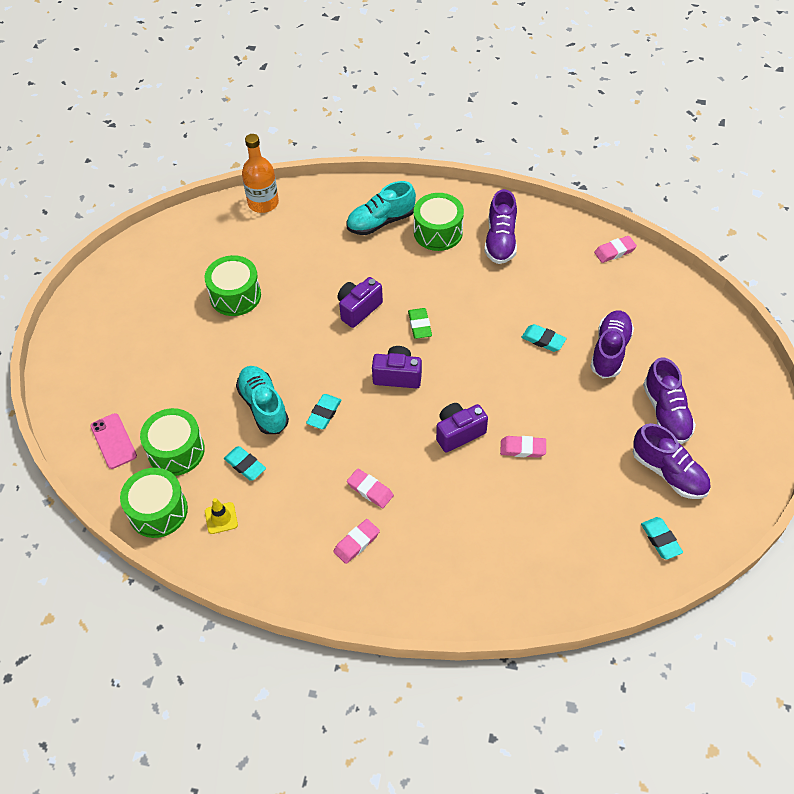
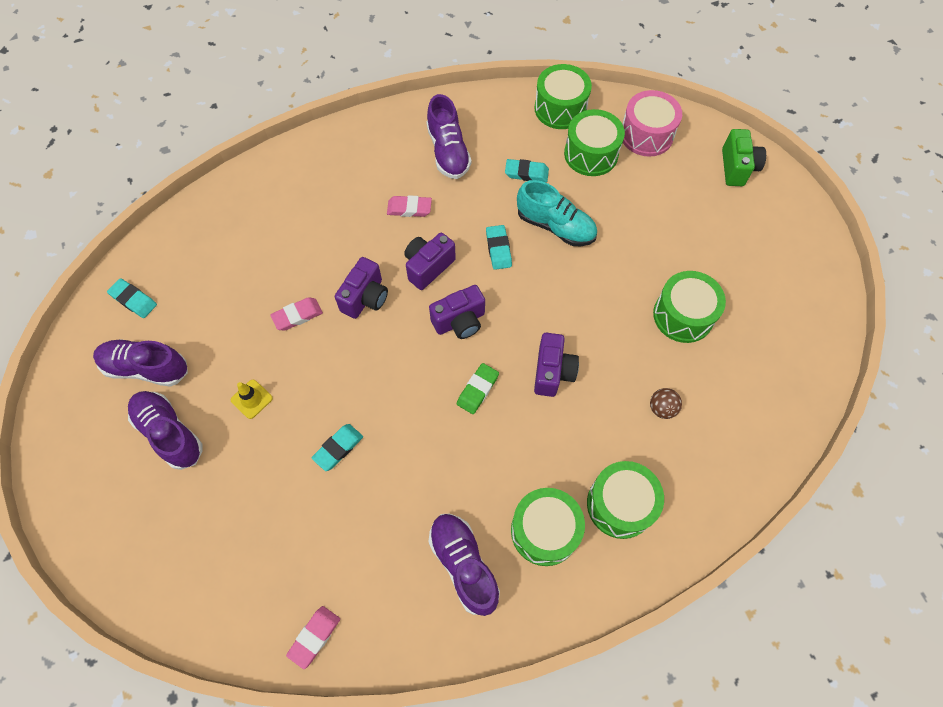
camera: 145 degrees right, 10 degrees up
pink phone [90,413,137,469] -> pink drum [622,90,682,157]
yellow traffic cone [205,498,238,534] -> yellow traffic cone moved to [231,380,273,419]
orange bottle [242,134,279,213] -> none
pink eraser [333,519,380,564] -> none
turquoise shoe [346,181,416,235] -> green drum [587,461,664,539]
green eraser [408,308,432,339] -> green eraser turned 75 degrees clockwise [457,363,499,414]
turquoise eraser [521,324,567,352] -> turquoise eraser turned 45 degrees counterclockwise [312,424,363,471]
purple shoe [590,310,634,378] -> purple shoe moved to [426,94,471,179]
none -> purple camera [404,233,456,290]
none -> brown ball [650,388,682,419]
none -> green camera [722,129,766,186]

